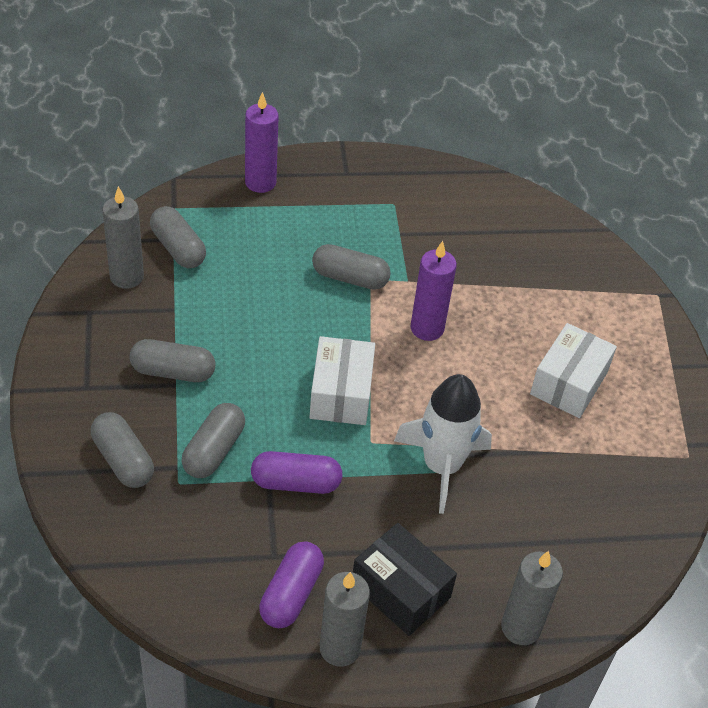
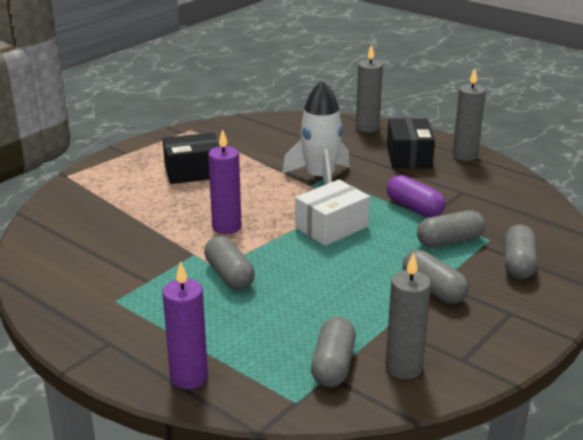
camera: 130 degrees left, 20 degrees down
purple capsule [259,541,324,628] -> none
white box [530,323,617,418] -> black box [163,132,220,184]

